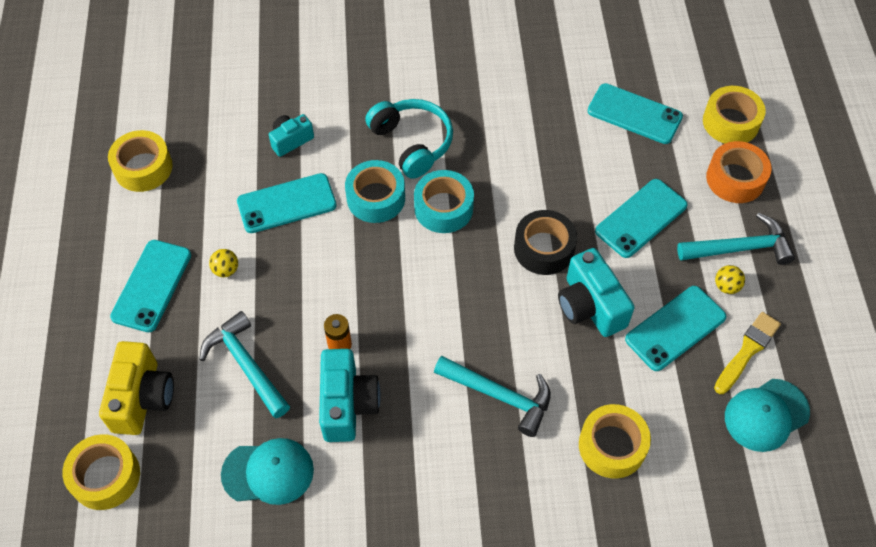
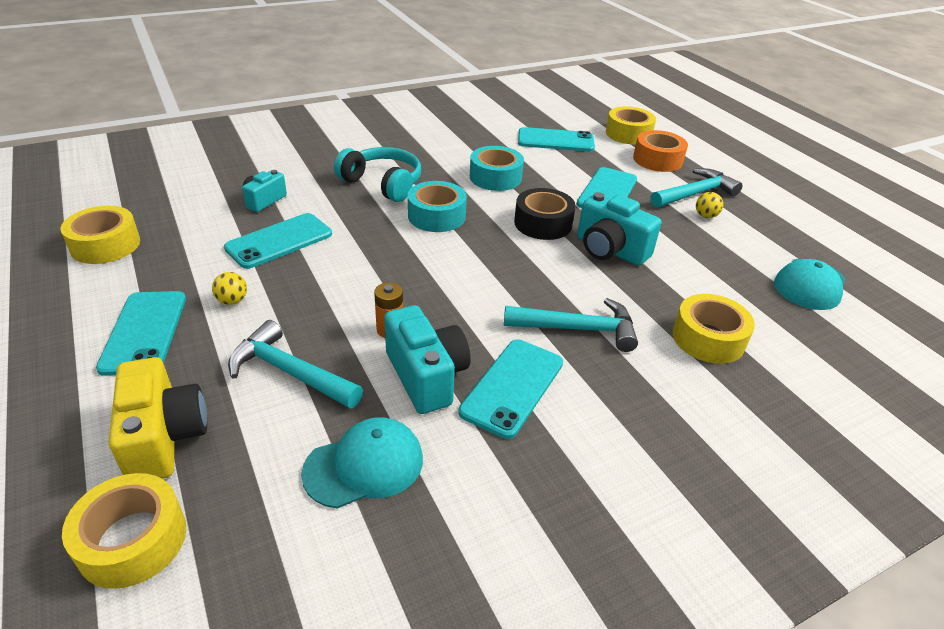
camera: 25 degrees left, 20 degrees down
turquoise tape [345,160,405,223] -> turquoise tape moved to [470,146,524,191]
turquoise phone [625,286,726,371] -> turquoise phone moved to [458,339,563,439]
yellow brush [714,312,781,394] -> none

